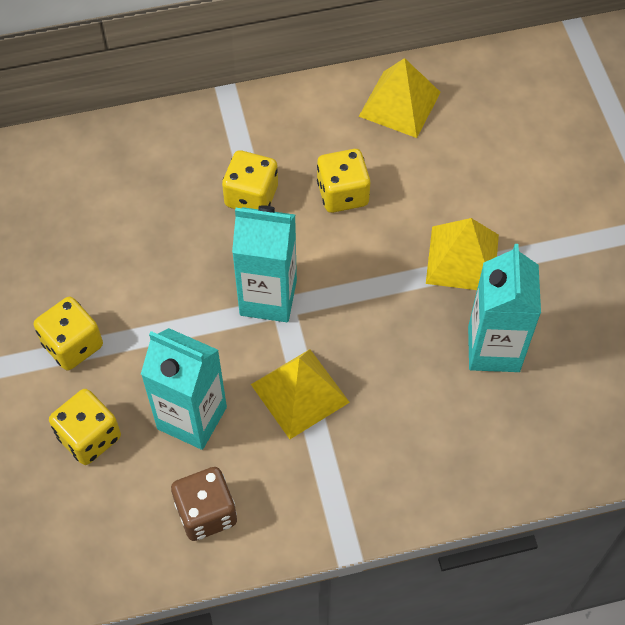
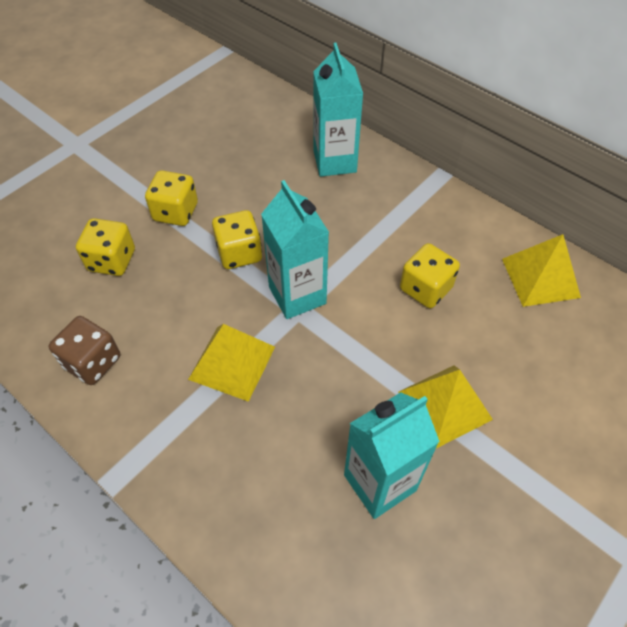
camera: 55 degrees right, 5 degrees down
turquoise carton [141,328,227,450] -> turquoise carton moved to [313,43,363,177]
yellow dice [222,150,278,209] -> yellow dice moved to [212,210,262,269]

